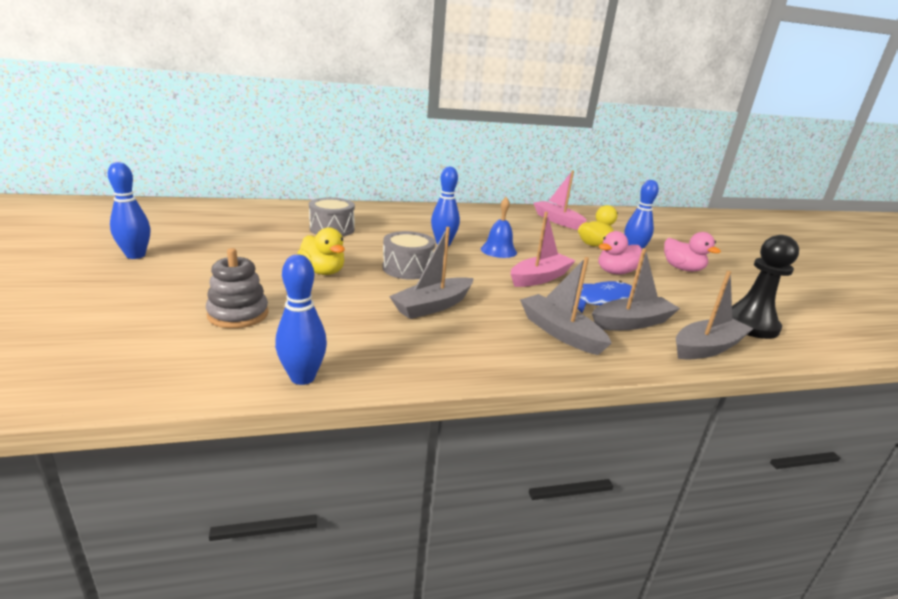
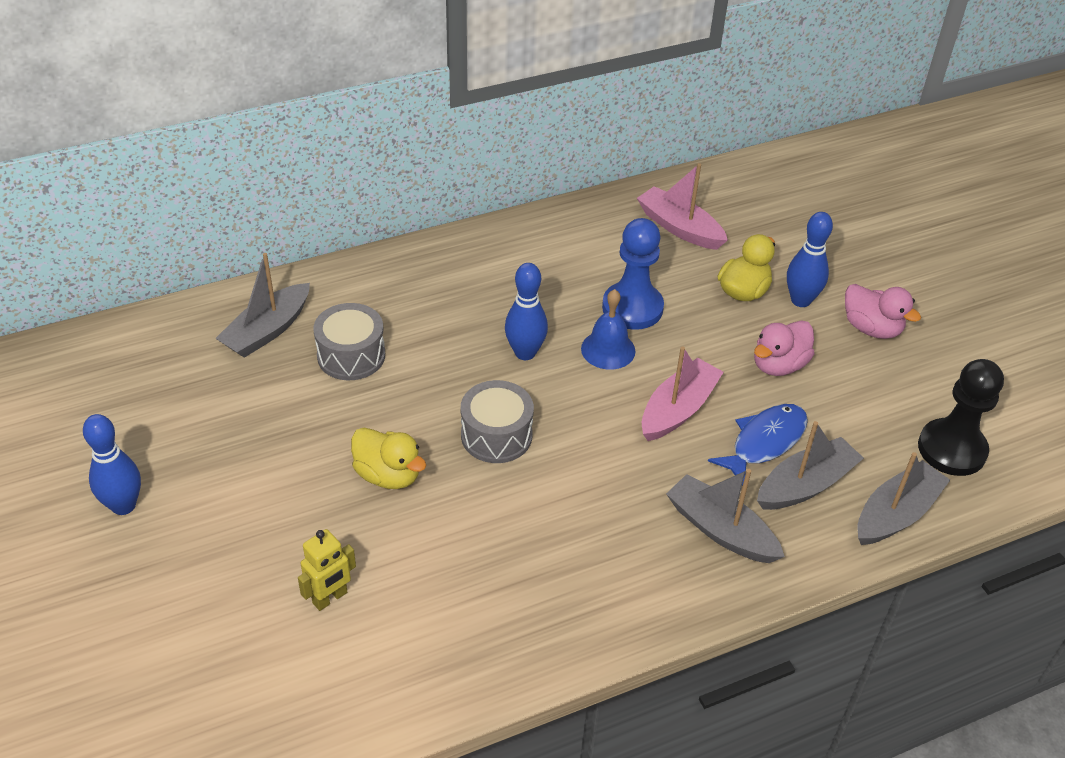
camera: 10 degrees left, 20 degrees up
grey stacking toy [206,248,269,328] -> yellow robot [298,529,356,611]
blue bowling pin [275,255,327,385] -> none
grey boat [389,227,474,319] -> grey boat moved to [215,253,310,358]
none -> blue pawn [602,218,664,330]

